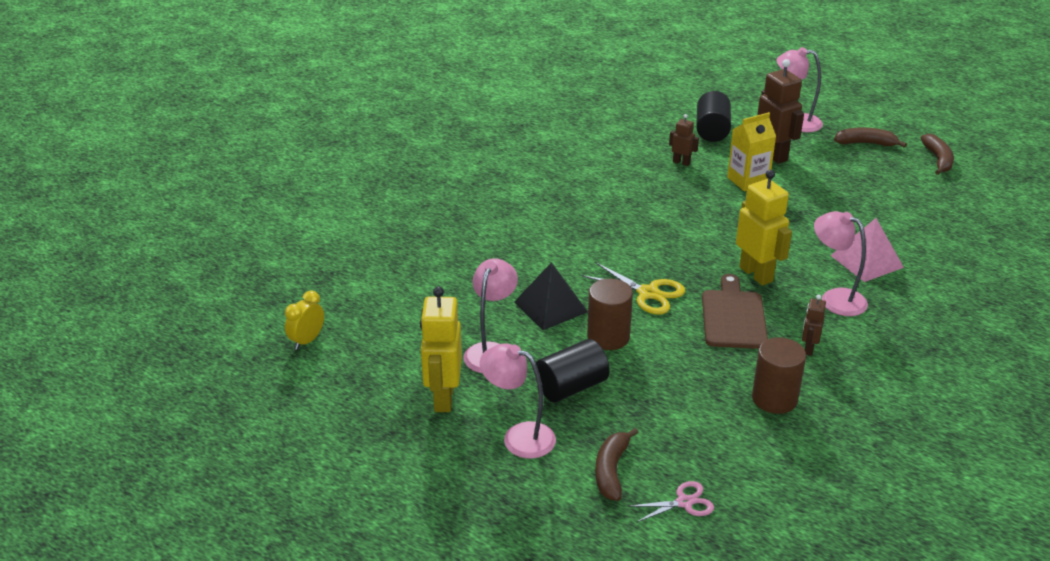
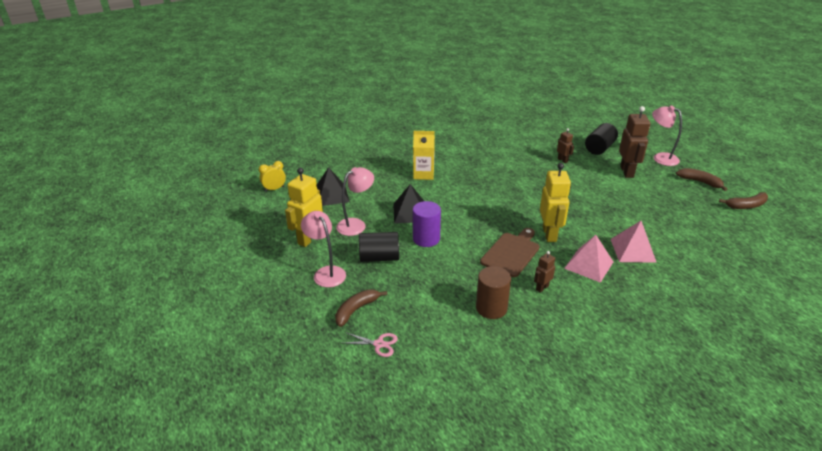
camera: 30 degrees right, 0 degrees up
yellow scissors [582,262,685,315] -> none
brown cylinder [587,278,633,350] -> purple cylinder [413,201,441,247]
yellow carton [727,112,776,192] -> yellow carton moved to [413,131,435,180]
pink lamp [814,211,868,316] -> pink pyramid [564,235,614,283]
brown banana [920,134,954,175] -> brown banana turned 45 degrees clockwise [719,192,768,209]
none -> black pyramid [317,167,350,206]

